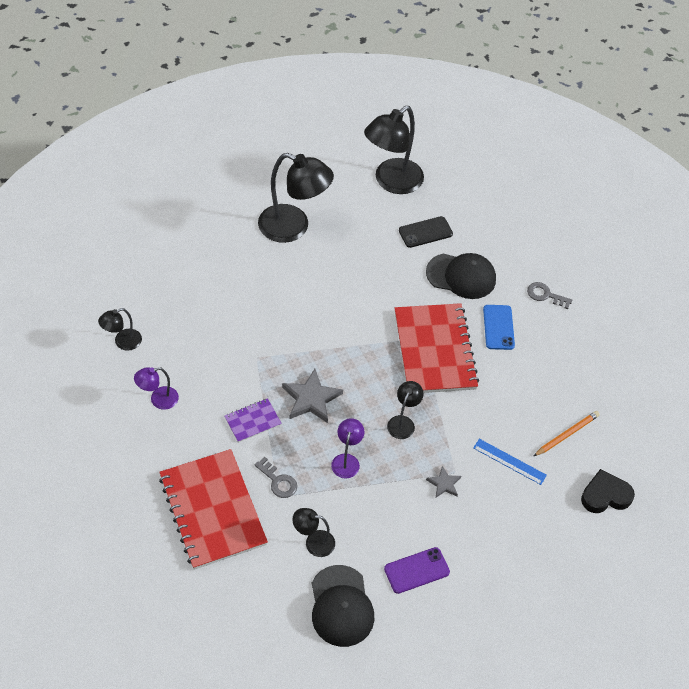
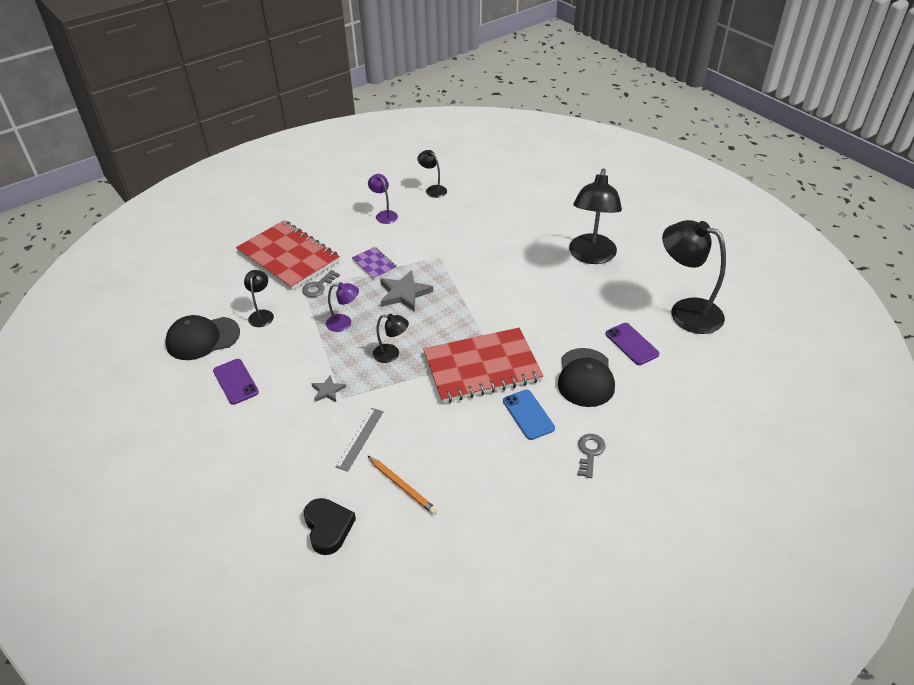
camera: 85 degrees right, 10 degrees down
red notebook [159,449,268,570] -> red notebook turned 75 degrees clockwise [236,220,340,290]
black phone [399,216,453,248] -> purple phone [606,323,660,365]
blue ruler [473,439,547,485] -> grey ruler [336,408,384,471]
blue phone [483,305,515,350] -> blue phone turned 75 degrees clockwise [503,390,555,440]

